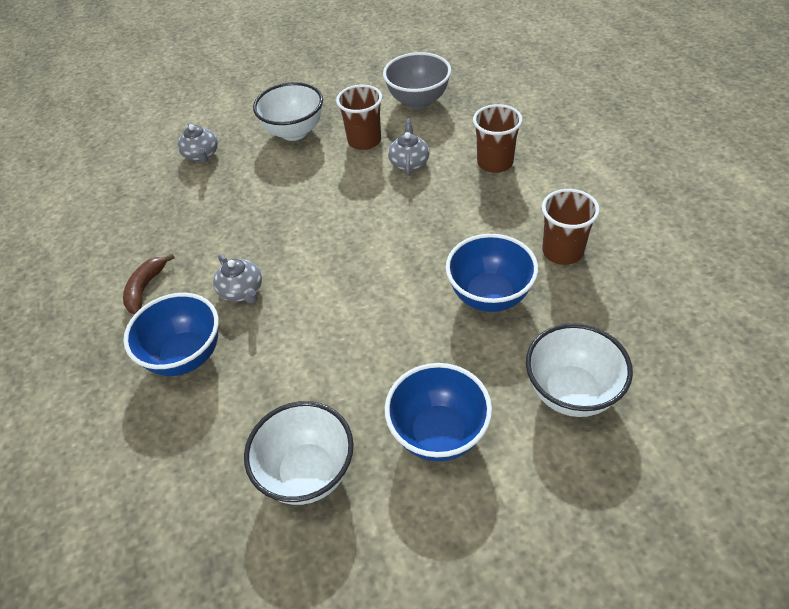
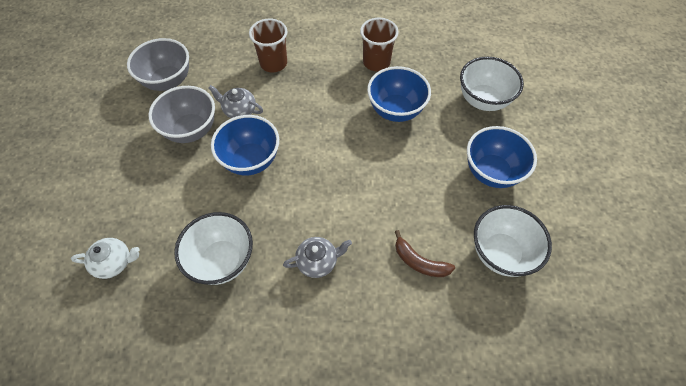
camera: 75 degrees left, 10 degrees up
brown banana [123,254,175,314] -> brown banana moved to [395,230,455,277]
blue bowl [123,293,219,376] -> blue bowl moved to [211,115,279,175]
grey teapot [177,122,218,163] -> white teapot [71,238,140,279]
white bowl [253,82,323,141] -> white bowl moved to [174,212,253,285]
brown cup [336,84,382,150] -> grey bowl [148,86,215,143]

